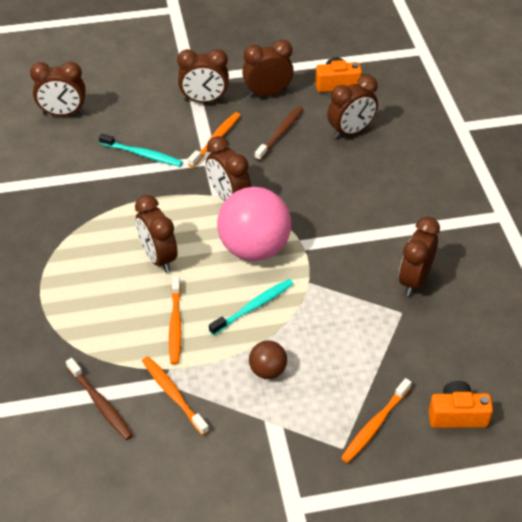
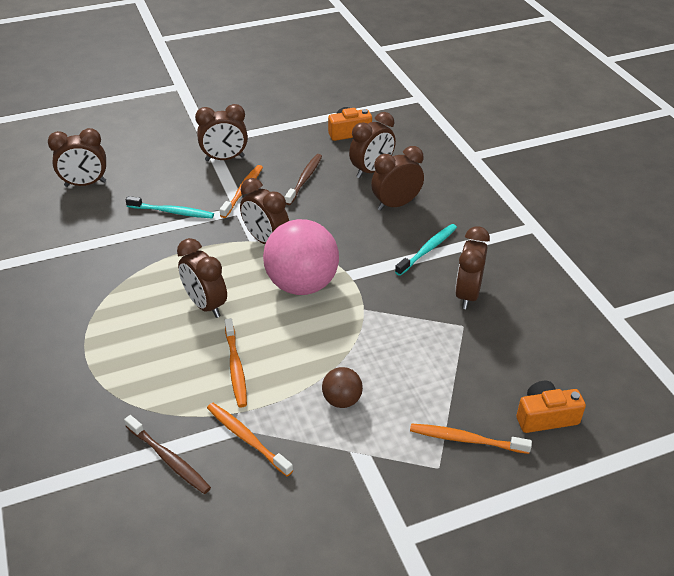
camera: 10 degrees left, 5 degrees down
turquoise toothbrush [209,279,293,335] -> turquoise toothbrush moved to [395,224,457,276]
brown clock [242,40,294,98] -> brown clock moved to [371,146,424,211]
orange toothbrush [341,378,412,463] -> orange toothbrush turned 75 degrees clockwise [410,423,532,454]

